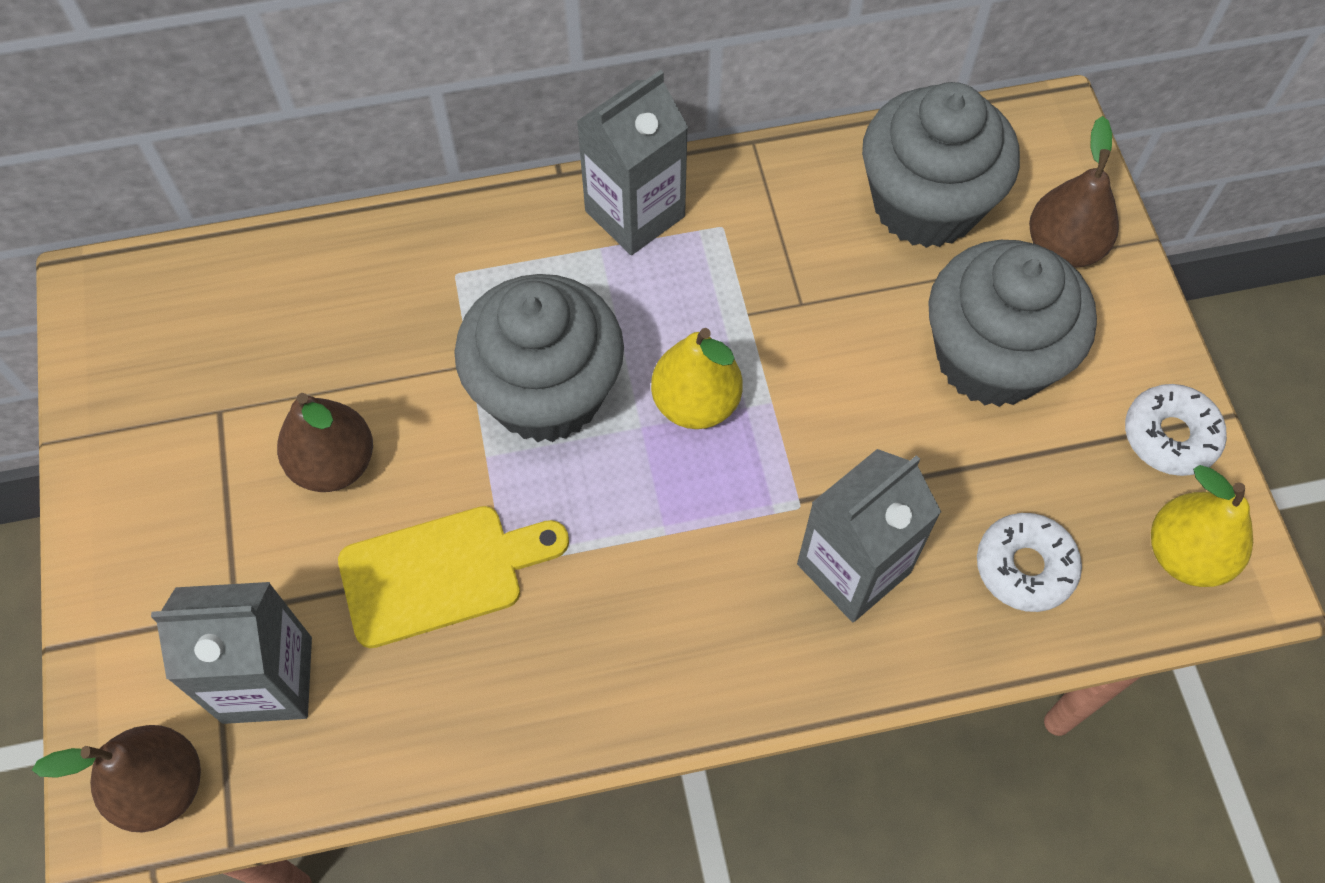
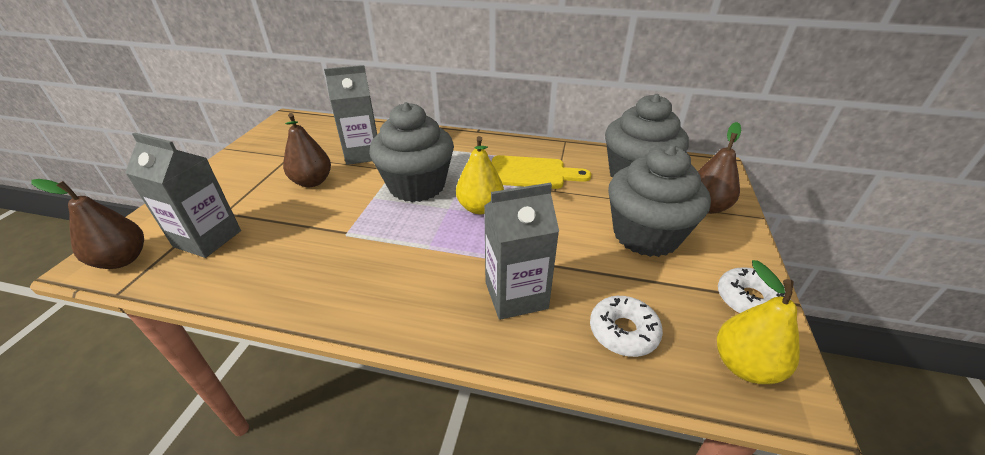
camera: 25 degrees right, 25 degrees down
yellow cutting board [338,506,569,648] -> yellow cutting board moved to [492,155,591,189]
grey carton [576,70,688,255] -> grey carton moved to [324,65,377,165]

